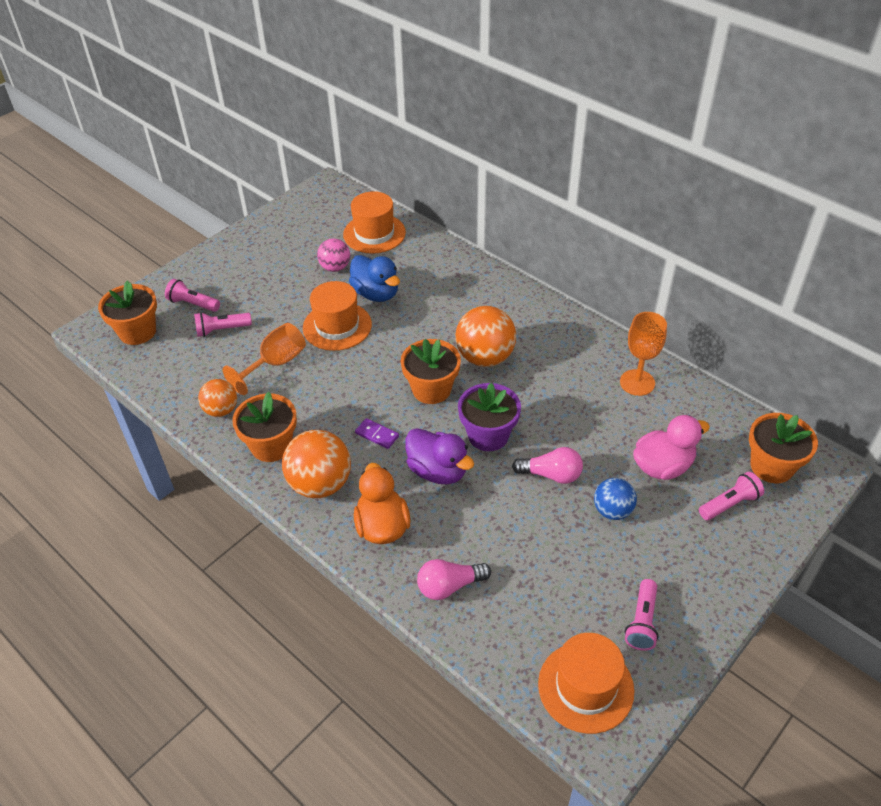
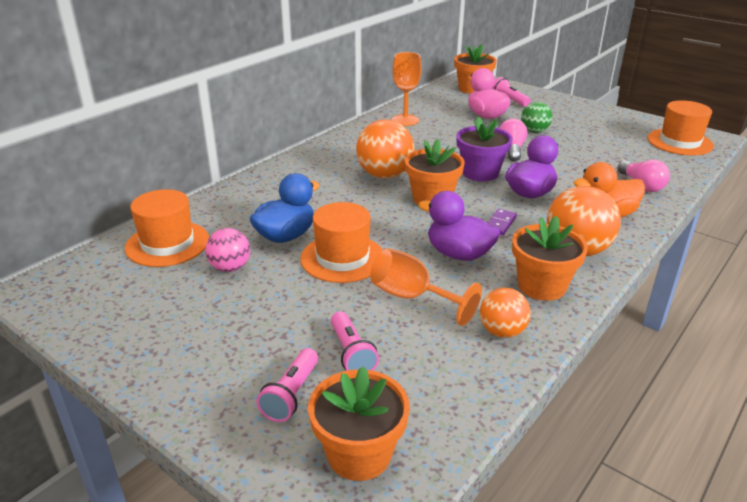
camera: 95 degrees left, 15 degrees down
blue ball [594,478,637,520] -> green ball [521,102,552,133]
pink flashlight [625,579,659,651] -> none
none -> purple duck [418,191,500,261]

